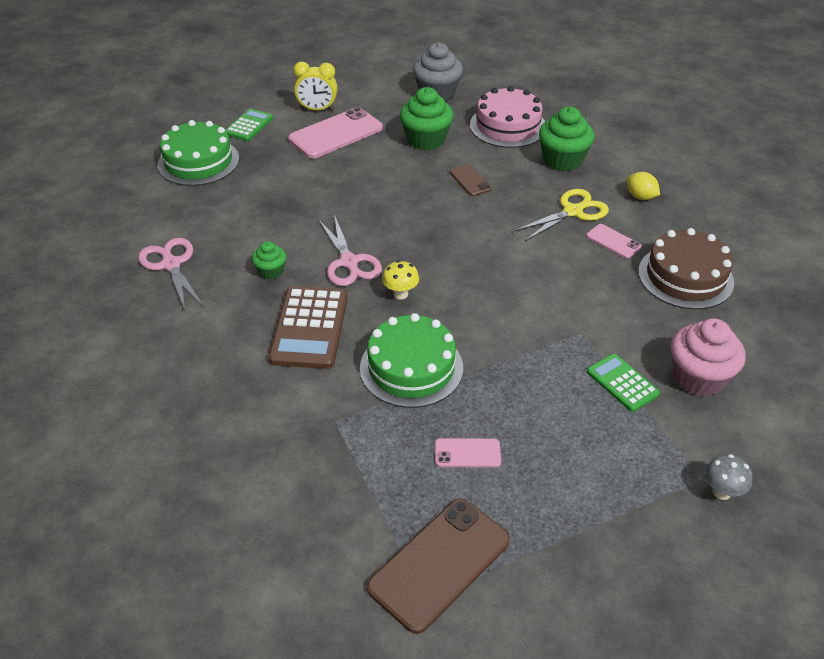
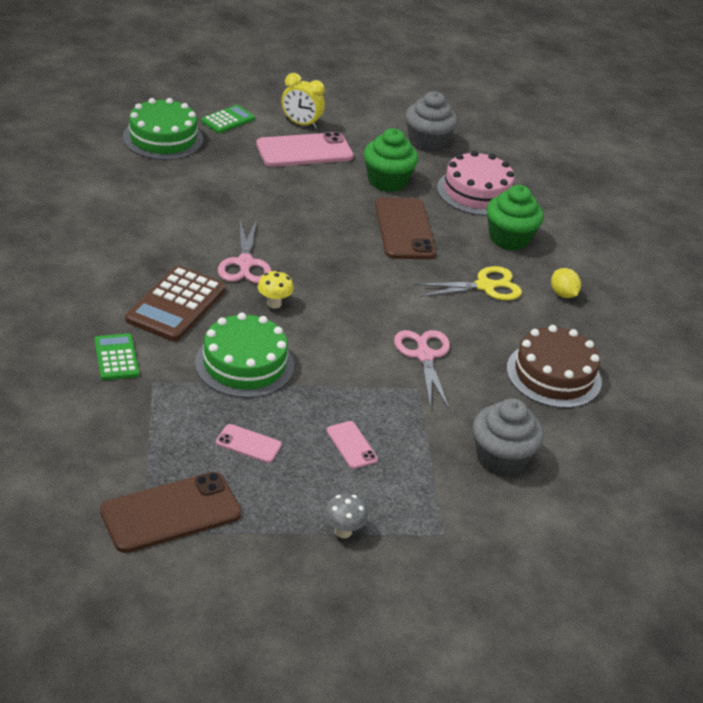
camera: 15 degrees right, 5 degrees down
pink scissors [138,238,204,310] -> pink scissors moved to [394,330,450,409]
green cupcake [252,241,286,279] -> none
brown phone [449,164,491,196] -> brown phone [375,198,436,259], size x2.00
pink phone [586,224,641,259] -> pink phone moved to [327,421,378,469]
green calculator [587,354,660,412] -> green calculator moved to [94,333,139,380]
pink cupcake [671,319,746,396] -> grey cupcake [473,398,543,476]
grey mushroom [705,454,753,500] -> grey mushroom moved to [324,494,368,538]

